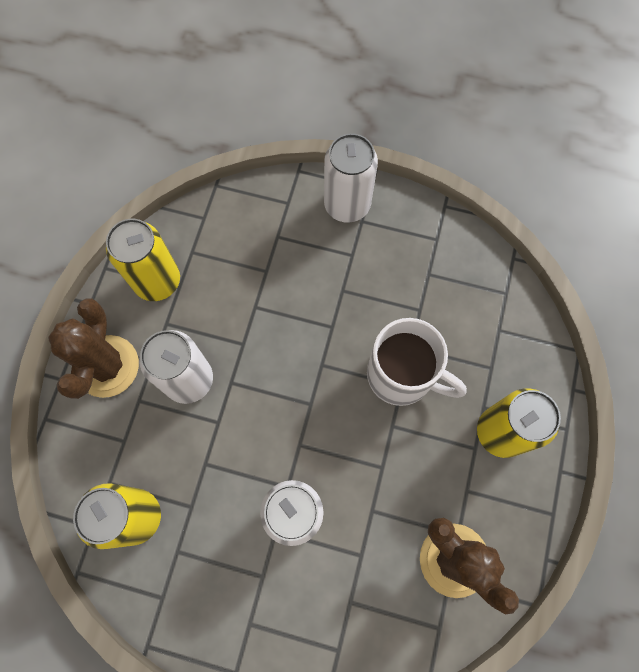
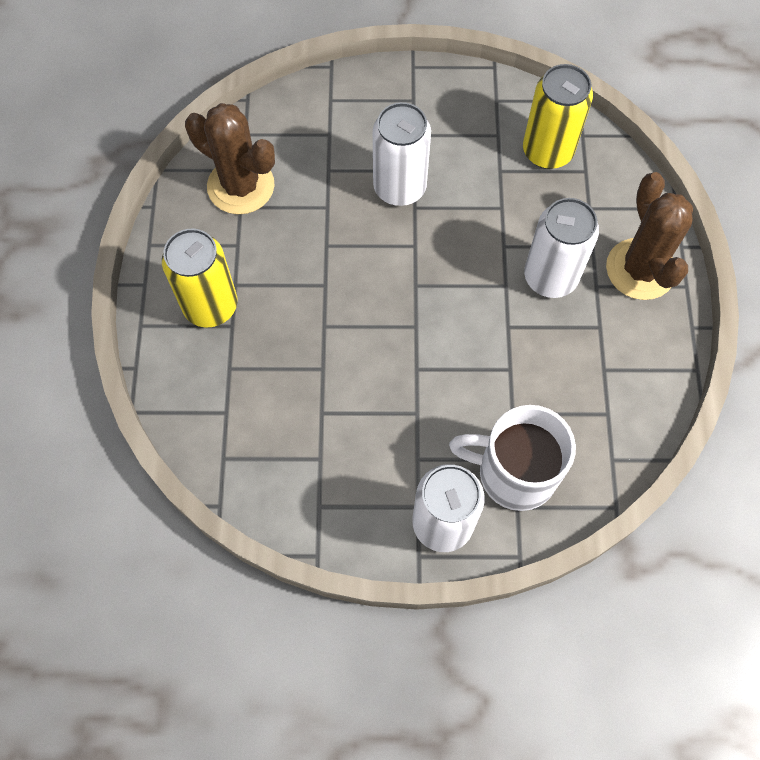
camera: 165 degrees right, 5 degrees down
yellow can [106,219,180,301] -> none
white mug [367,318,467,406] -> white mug moved to [449,405,576,511]

